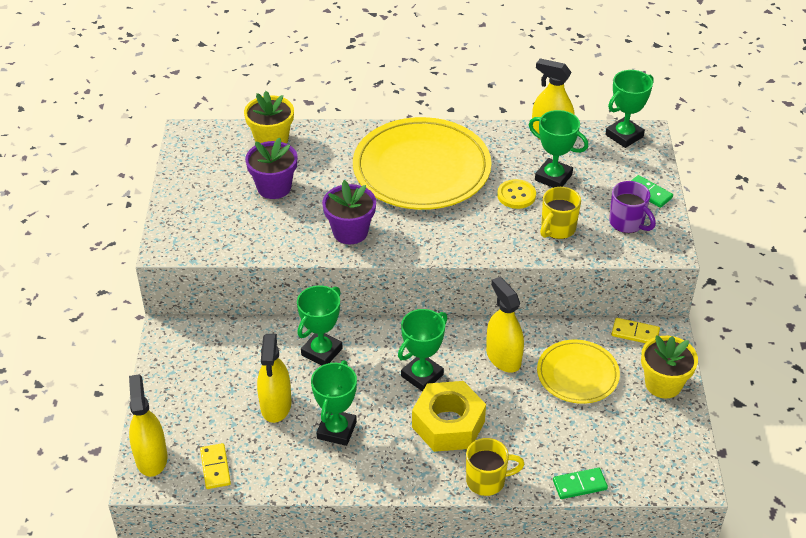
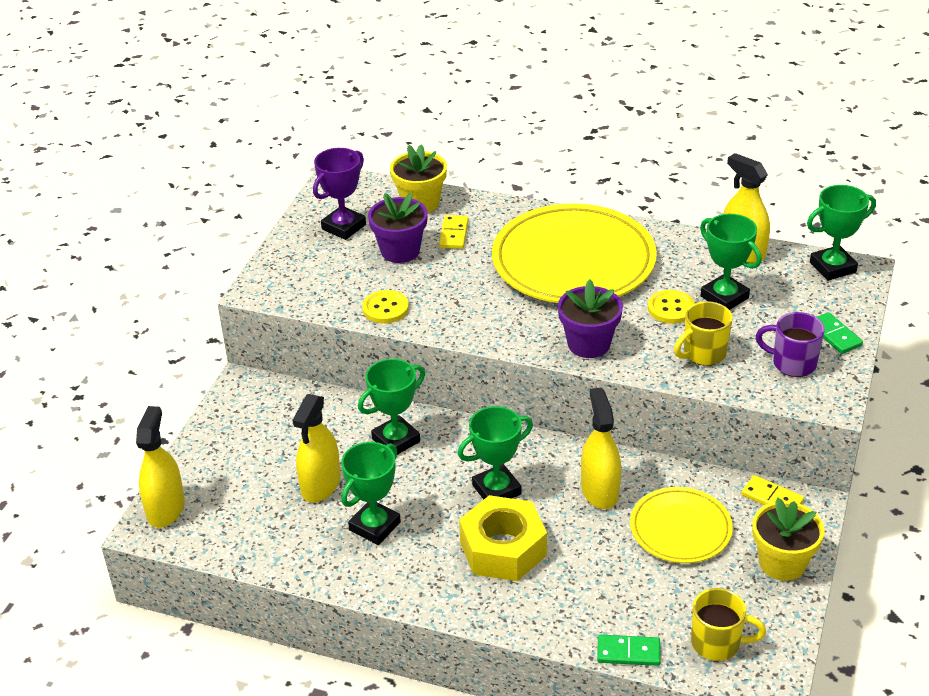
camera: 20 degrees right, 5 degrees down
yellow domino [200,443,231,489] -> yellow domino moved to [439,215,468,249]
purple flower pot [322,180,376,244] -> purple flower pot moved to [558,279,623,358]
yellow mug [466,438,525,496] -> yellow mug moved to [691,588,766,661]
purple mug [609,181,656,233] -> purple mug turned 135 degrees clockwise [756,312,825,377]
none -> purple trophy [313,148,366,240]
none -> yellow button [362,290,409,323]

